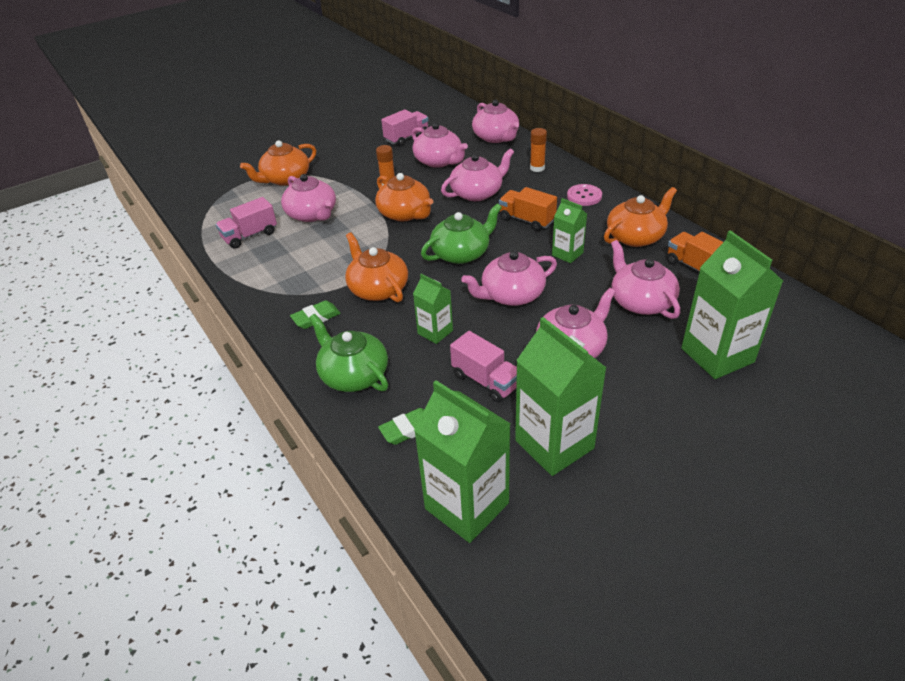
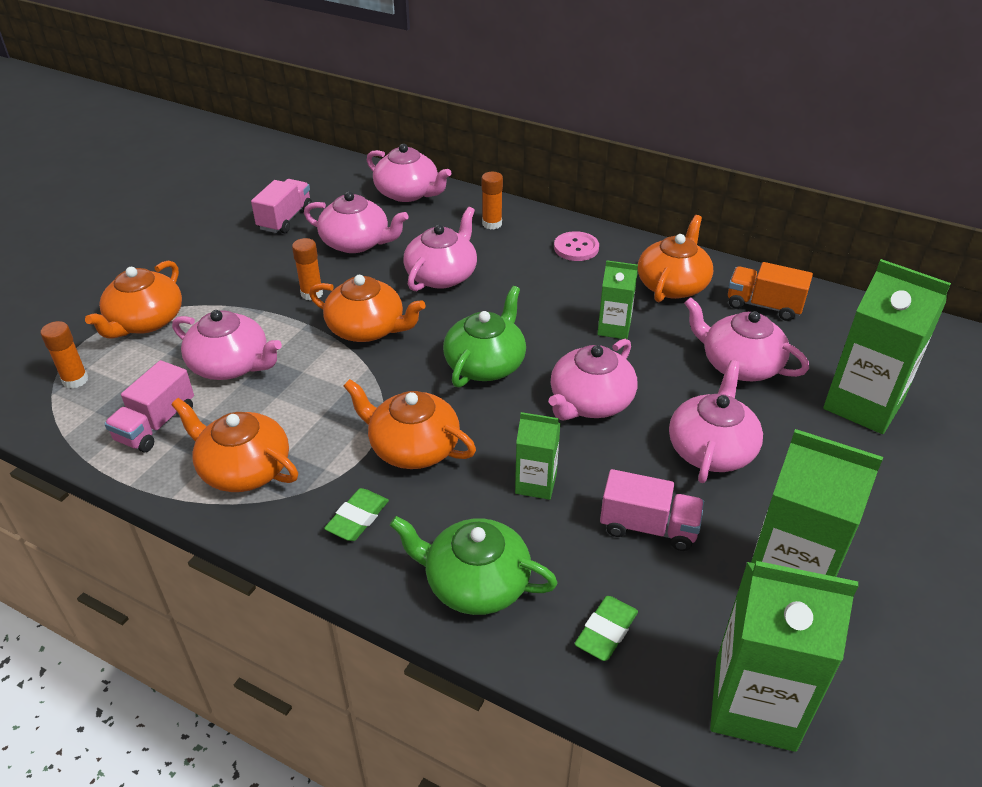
camera: 30 degrees left, 0 degrees up
orange truck [499,187,557,231] -> none
none -> orange glue stick [41,321,88,388]
none -> orange teapot [171,398,298,492]

